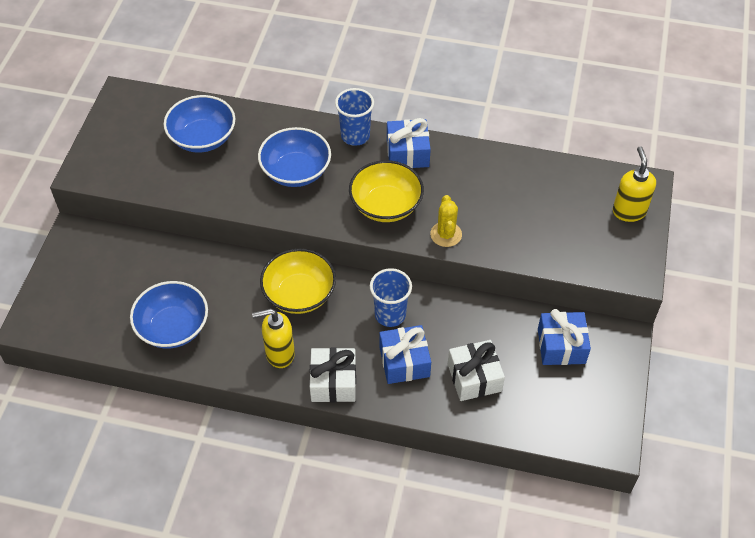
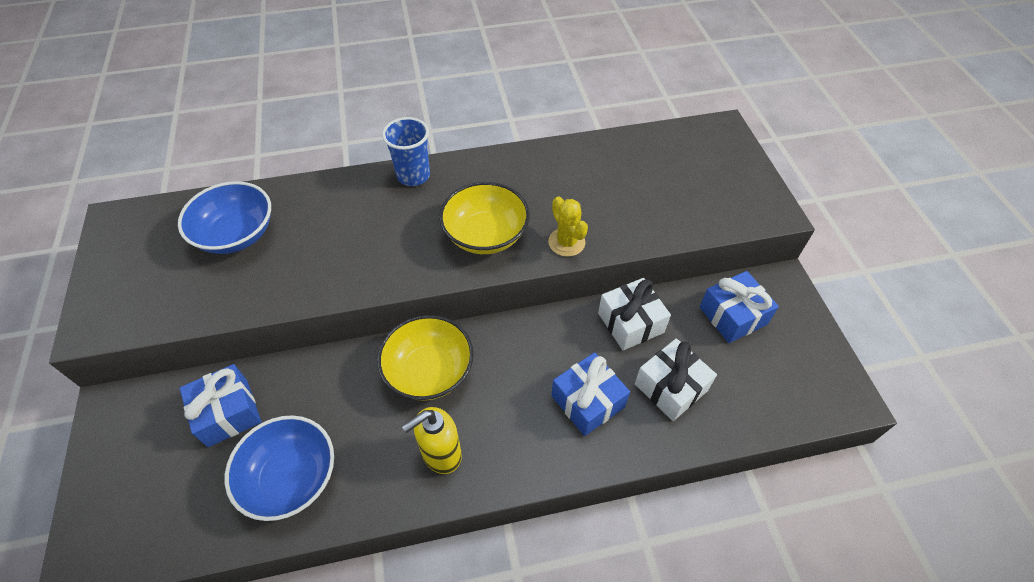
camera: 25 degrees left, 0 degrees up
blue bowl [258,127,331,187] -> none
white gift [310,347,356,402] -> white gift moved to [598,278,671,351]
blue cup [370,268,412,327] -> none
blue gift [387,118,431,168] -> blue gift moved to [179,364,261,447]
yellow soap dispenser [613,146,656,222] -> none

